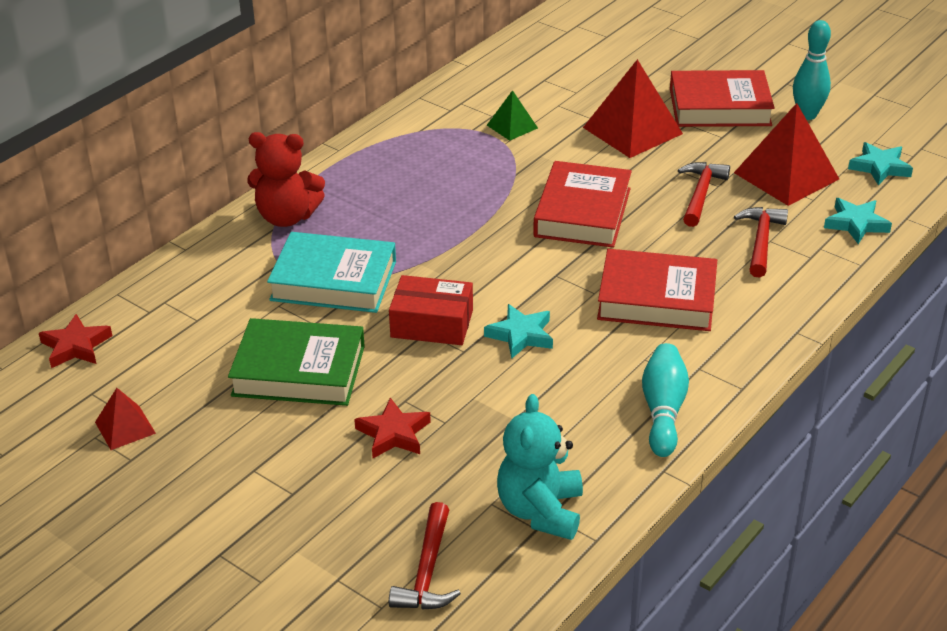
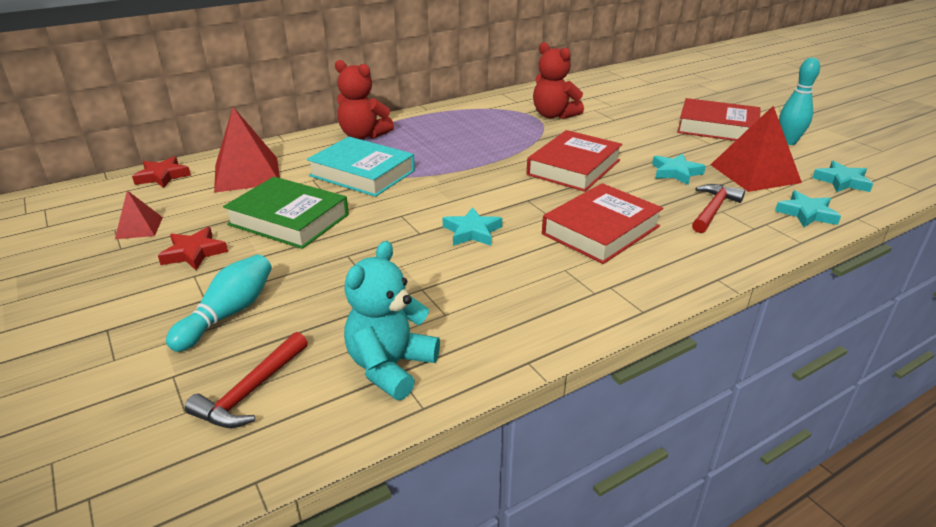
camera: 20 degrees right, 5 degrees down
red star [354,398,431,458] -> red star moved to [158,227,228,271]
red box [389,275,473,345] -> none
green pyramid [487,90,538,141] -> red teddy bear [533,42,584,119]
red pyramid [583,59,683,158] -> red pyramid moved to [214,107,280,193]
red book [597,249,717,331] -> red book turned 75 degrees counterclockwise [542,183,664,264]
turquoise bowling pin [642,343,689,457] -> turquoise bowling pin moved to [166,254,272,352]
red hammer [678,162,730,227] -> turquoise star [652,154,706,185]

